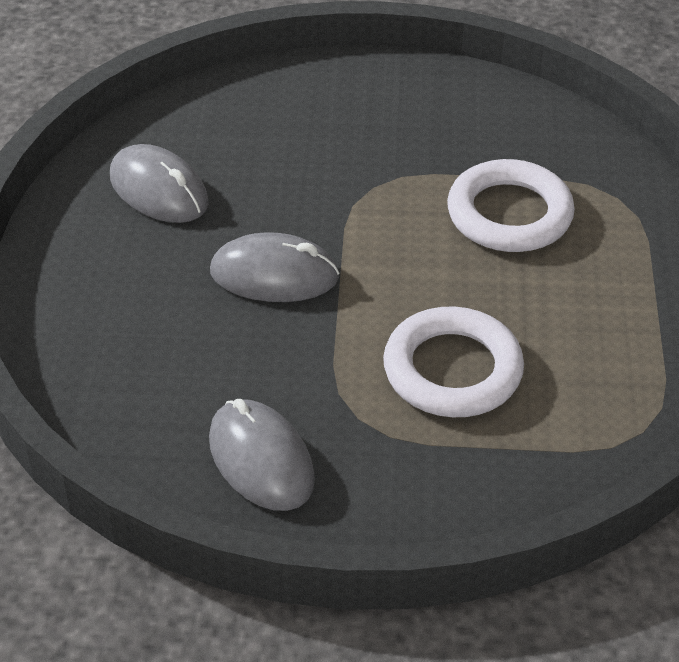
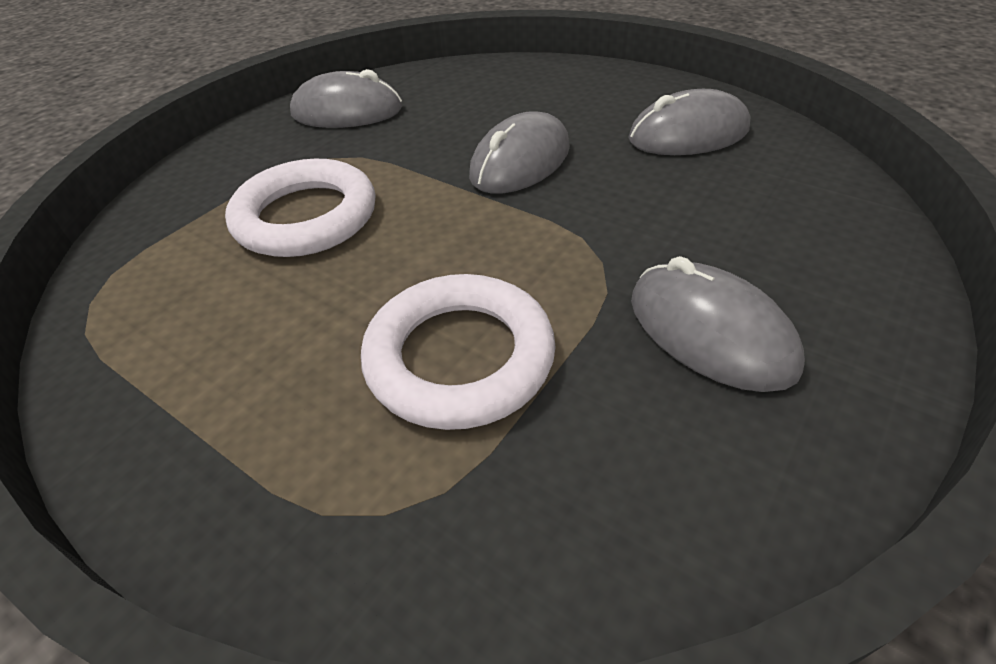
camera: 125 degrees right, 0 degrees up
none -> grey mouse [631,256,805,392]

